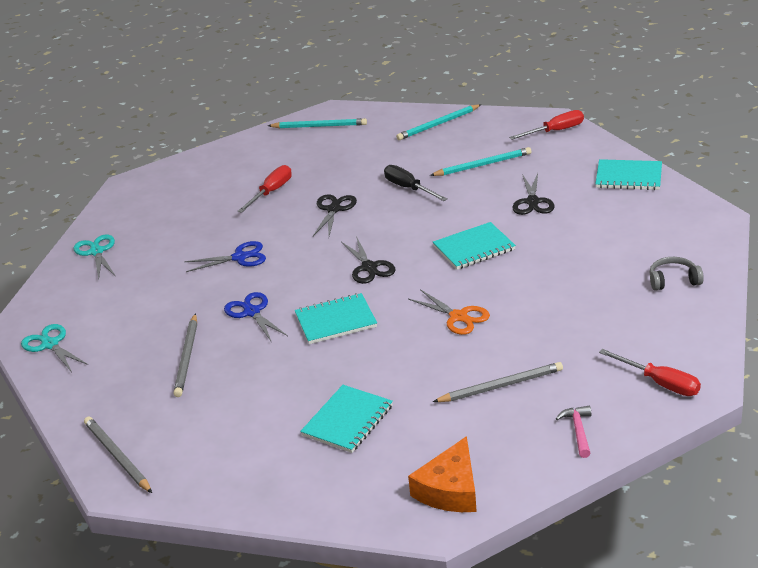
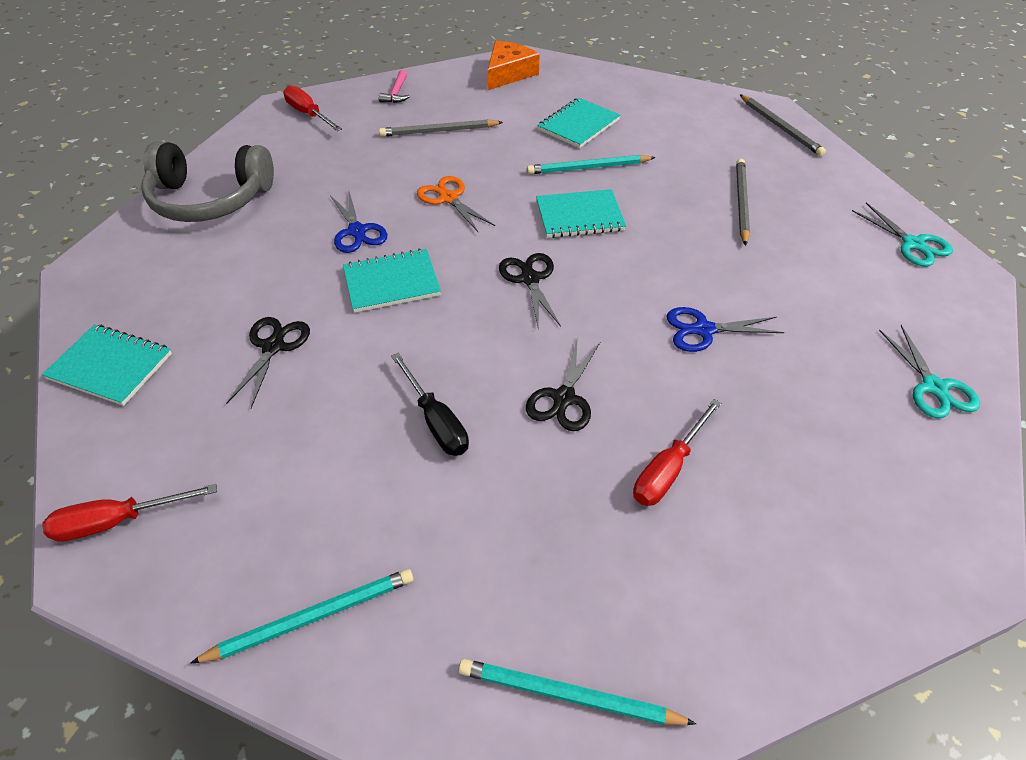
camera: 175 degrees left, 15 degrees up
blue scissors [224,292,288,341] -> blue scissors moved to [330,192,387,253]
turquoise pencil [430,147,531,176] -> turquoise pencil moved to [527,155,656,174]
grey headphones [650,257,704,291] -> grey headphones [141,142,274,222], size x2.15

